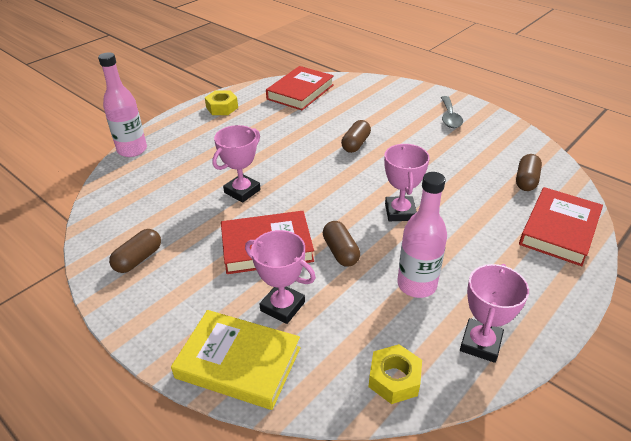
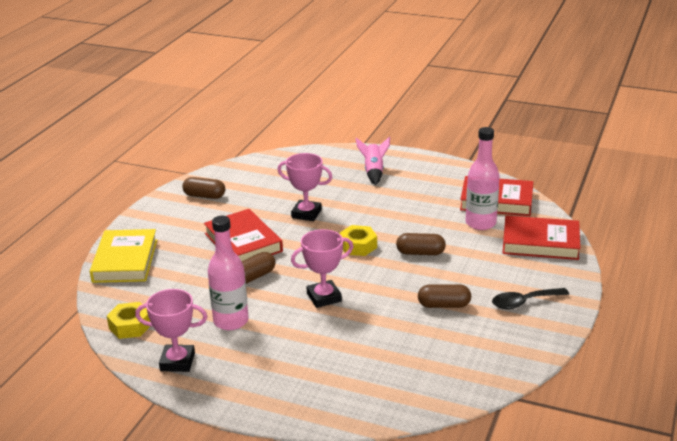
camera: 70 degrees right, 10 degrees down
pink bottle [98,52,147,157] -> pink bottle moved to [466,127,500,230]
yellow nut [205,91,238,115] -> yellow nut moved to [339,225,377,256]
pink trophy [245,230,316,324] -> none
grey spoon [441,96,463,128] -> black spoon [492,288,569,309]
brown capsule [516,154,542,191] -> brown capsule moved to [418,284,471,308]
red book [519,187,603,266] -> red book moved to [502,215,581,260]
none -> pink rocket [356,137,390,185]

